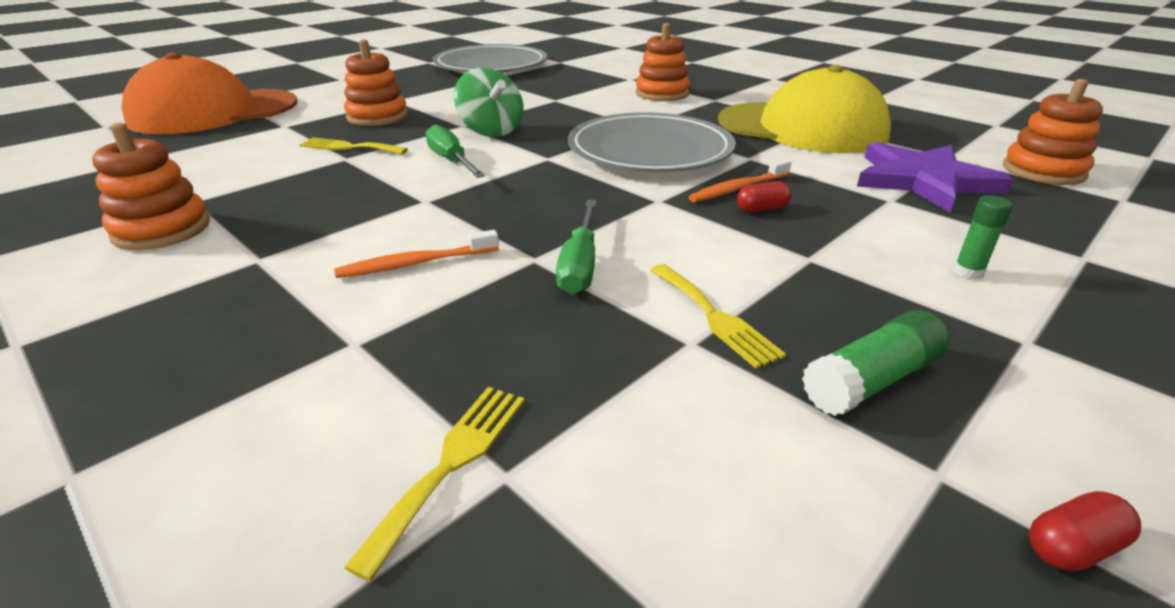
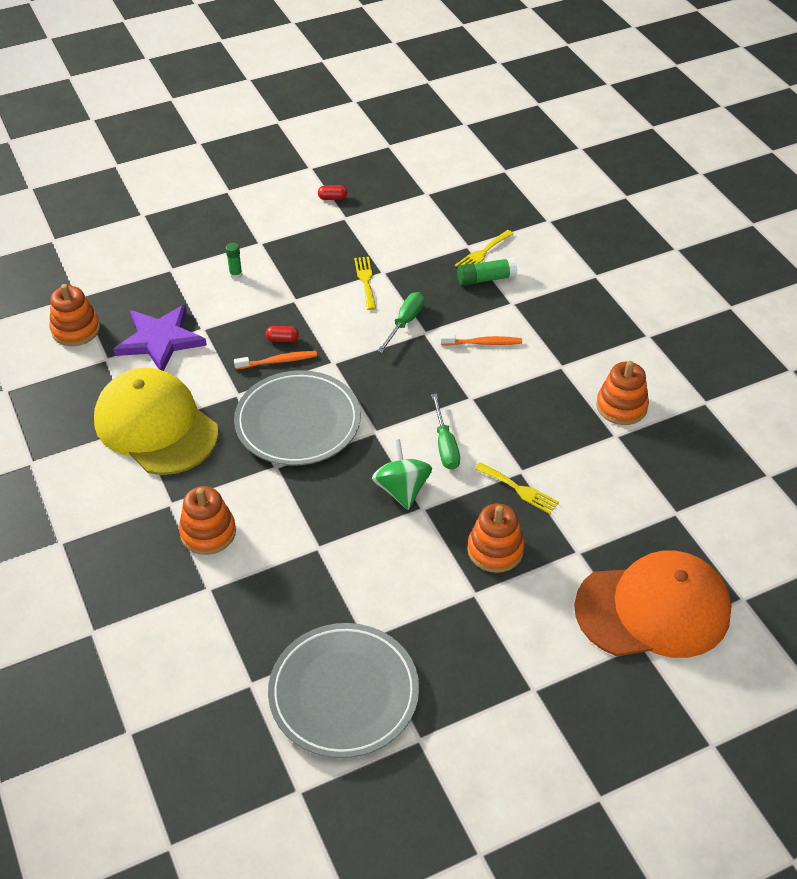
camera: 160 degrees left, 15 degrees up
green glue stick [802,310,950,416] -> green glue stick moved to [457,257,517,286]

